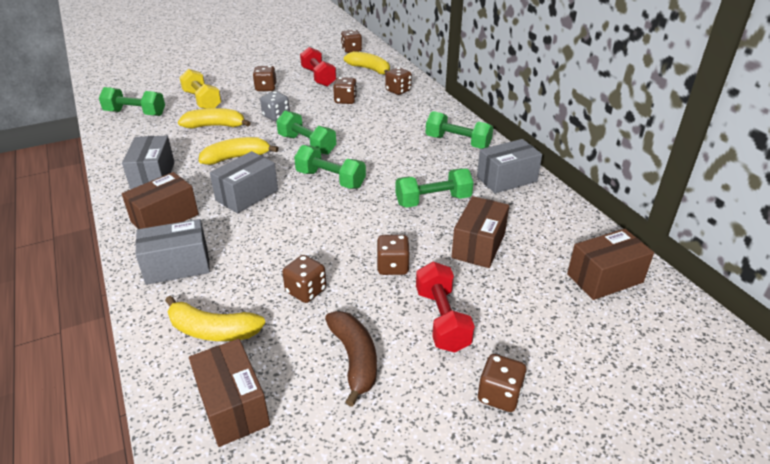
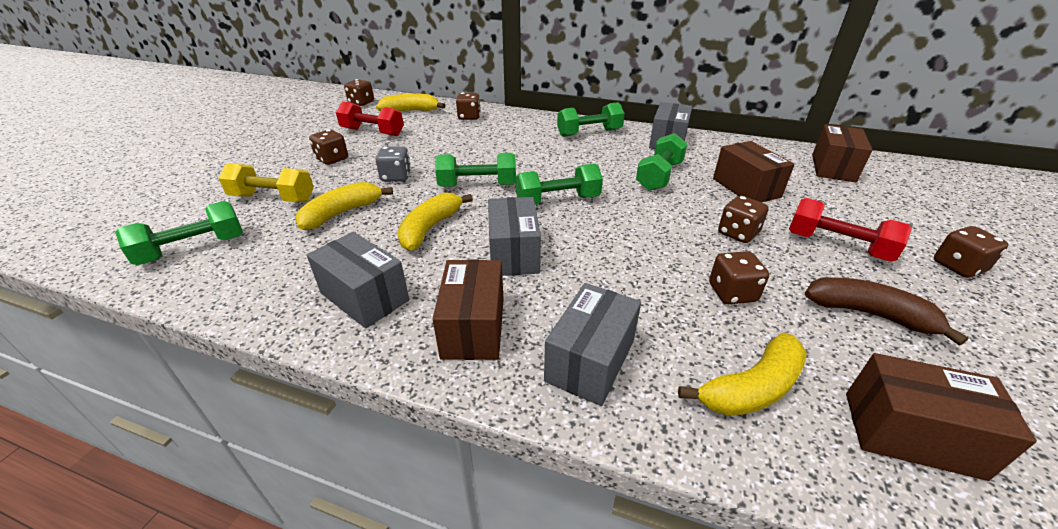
camera: 45 degrees left, 0 degrees up
brown dice [333,77,357,104] -> none

